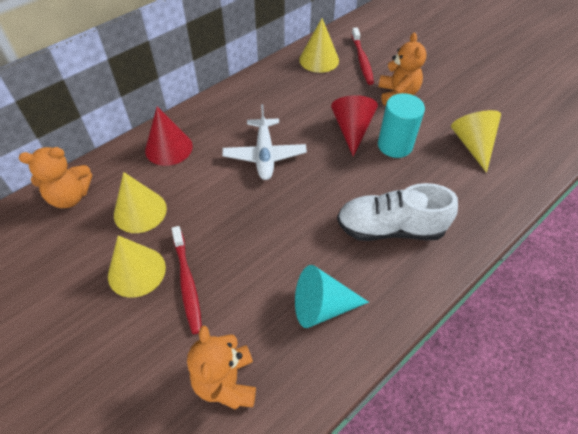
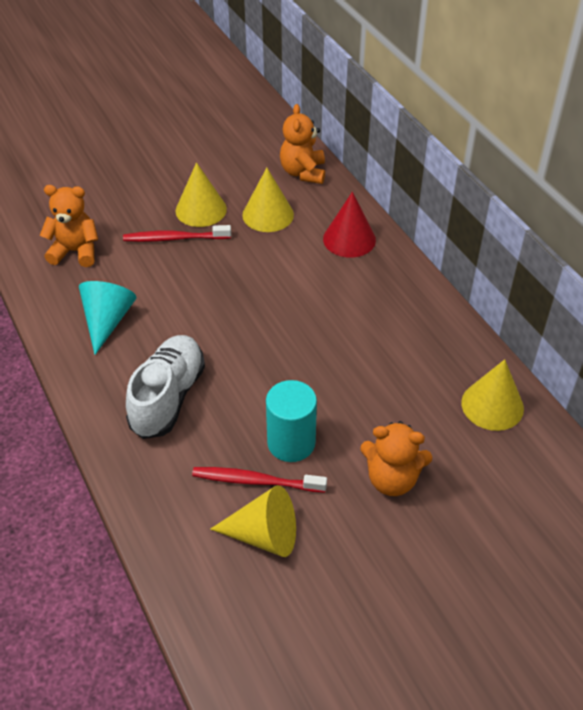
camera: 105 degrees right, 5 degrees down
white plane [222,104,307,180] -> none
red cone [331,95,378,157] -> none
red toothbrush [351,28,374,85] -> red toothbrush moved to [192,467,327,493]

